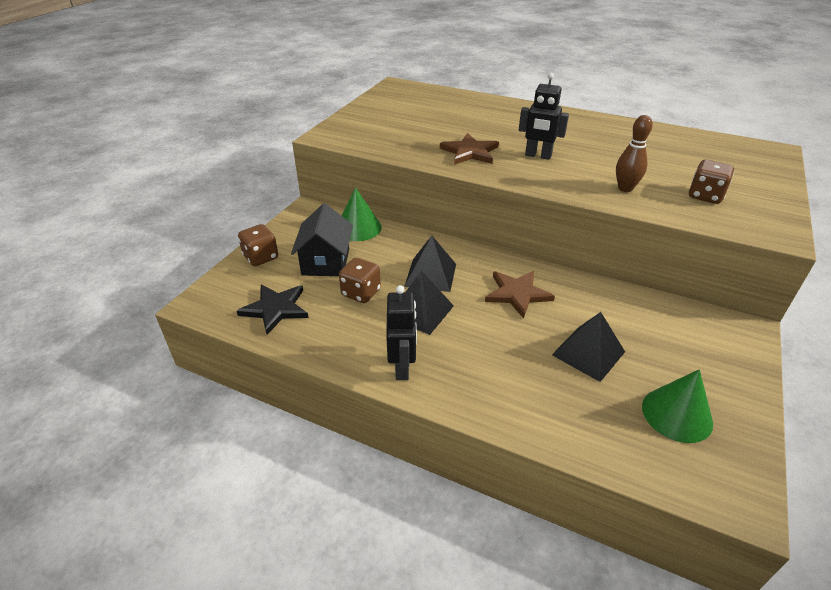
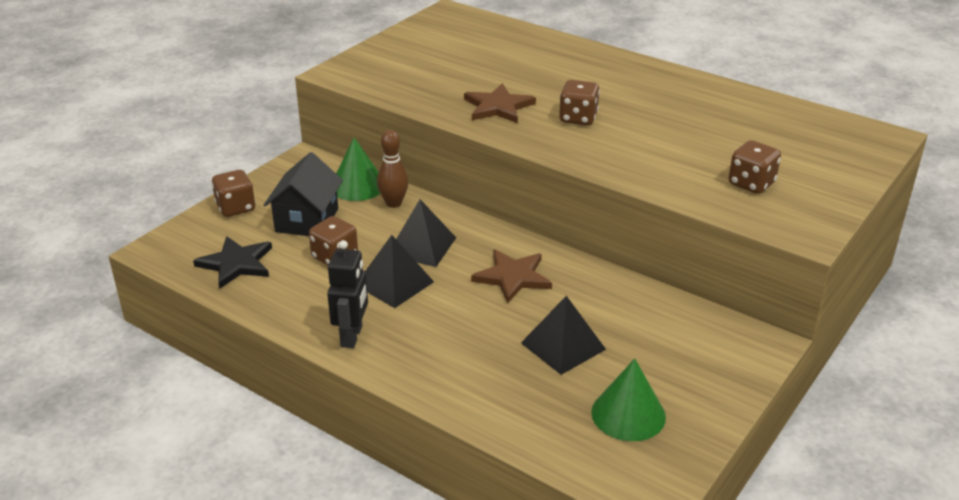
camera: 10 degrees right, 5 degrees down
black robot [519,72,569,160] -> brown dice [559,80,600,125]
brown bowling pin [616,115,653,192] -> brown bowling pin moved to [377,130,409,208]

